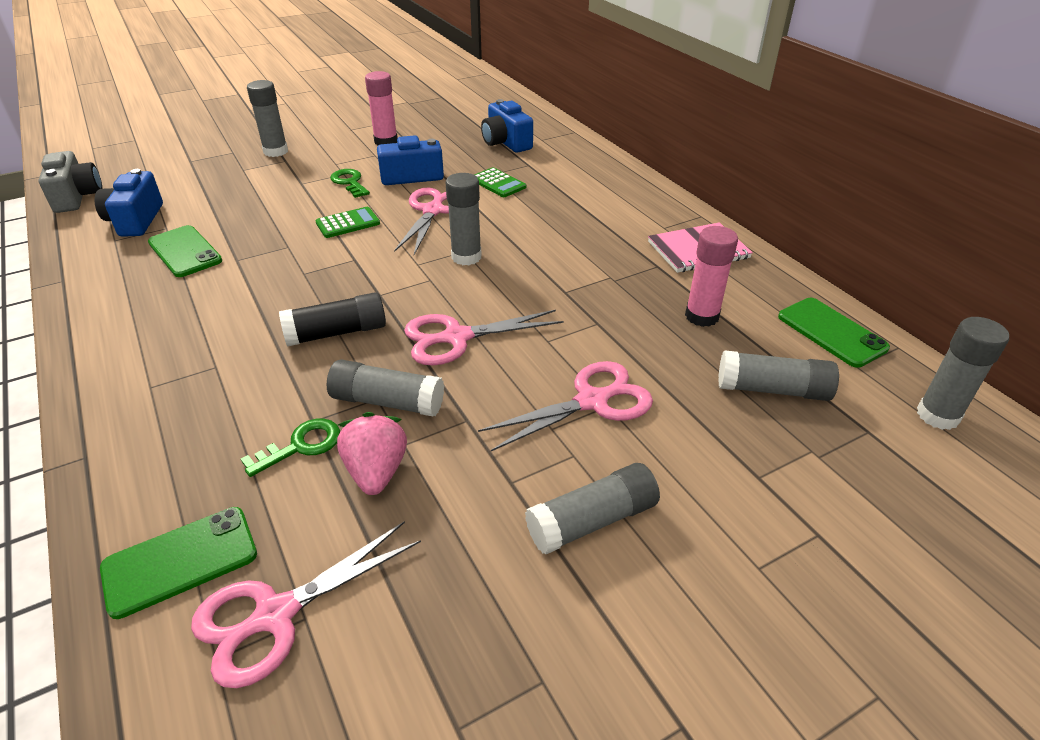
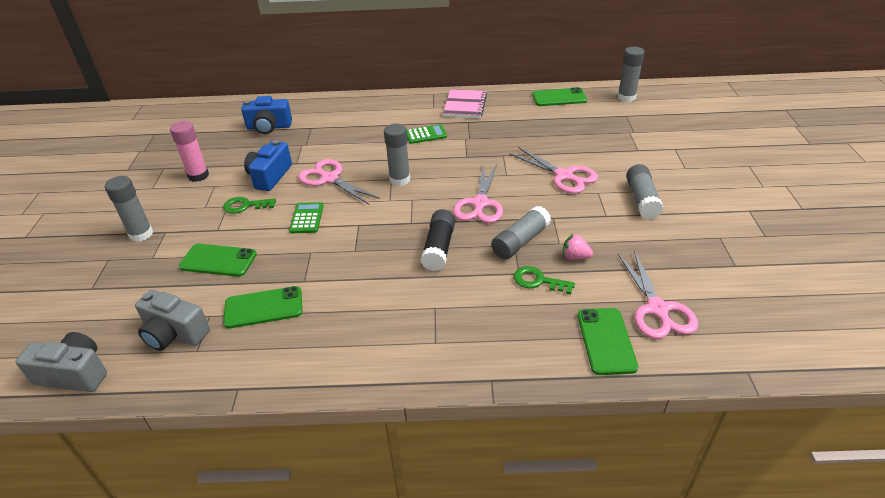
camera: 60 degrees left, 0 degrees up
blue camera [94,169,163,237] -> grey camera [135,290,210,351]
green key [241,418,340,477] -> green key turned 60 degrees counterclockwise [514,266,575,294]
pink strawberry [337,412,407,495] -> pink strawberry [563,234,593,260], size x0.65
green calculator [474,167,526,197] -> green calculator moved to [407,124,447,144]
pink scissors [478,361,653,451] -> pink scissors turned 135 degrees clockwise [509,147,598,194]
pink glue stick [685,226,738,327] -> none
grey glue stick [718,350,839,401] -> none
none -> green phone [179,244,257,277]

